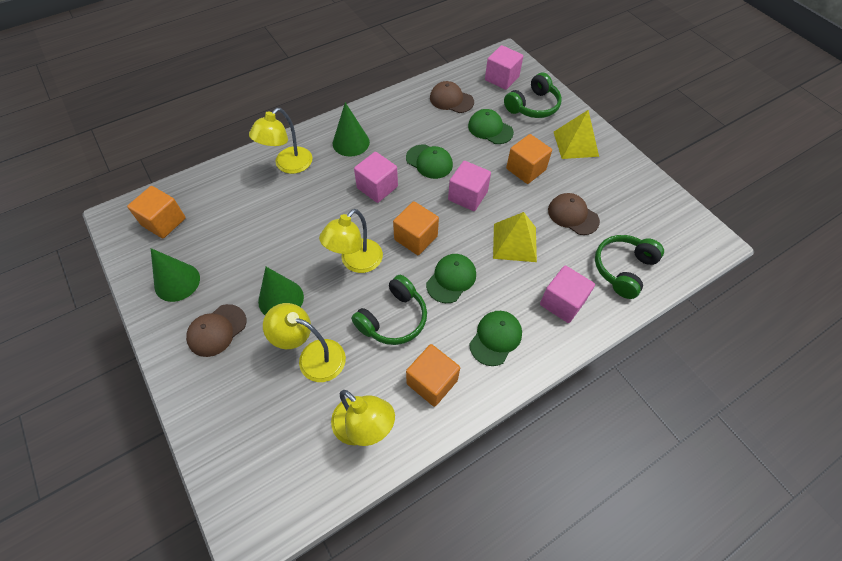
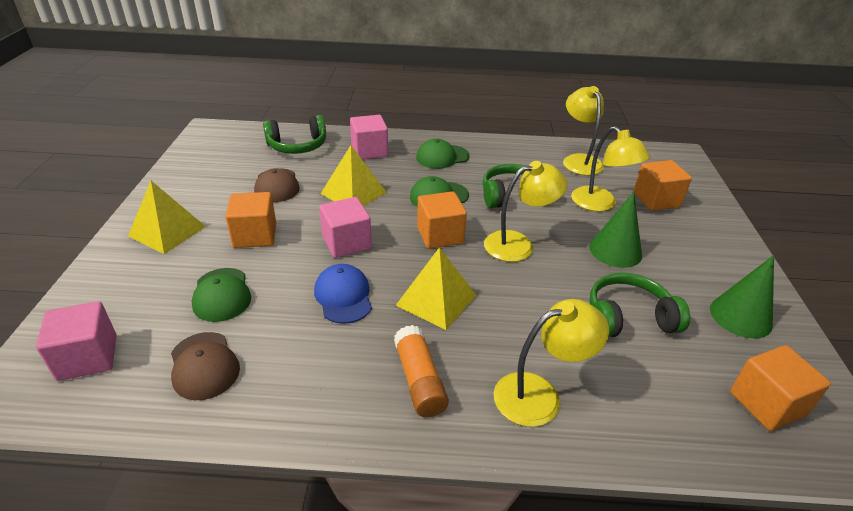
camera: 145 degrees left, 20 degrees down
brown cap [186,304,246,357] -> none
green cone [333,102,370,157] -> orange glue stick [394,325,449,417]
pink cube [354,152,398,203] -> yellow pyramid [396,247,476,330]
green cap [406,144,453,179] -> blue cap [314,264,372,324]
orange cube [406,344,460,407] -> orange cube moved to [633,160,692,211]
green headphones [504,72,562,118] -> green headphones moved to [589,273,690,337]

